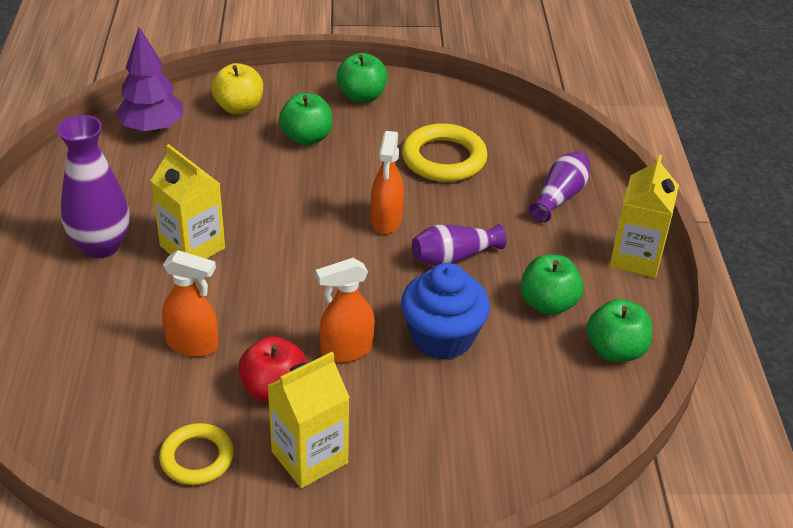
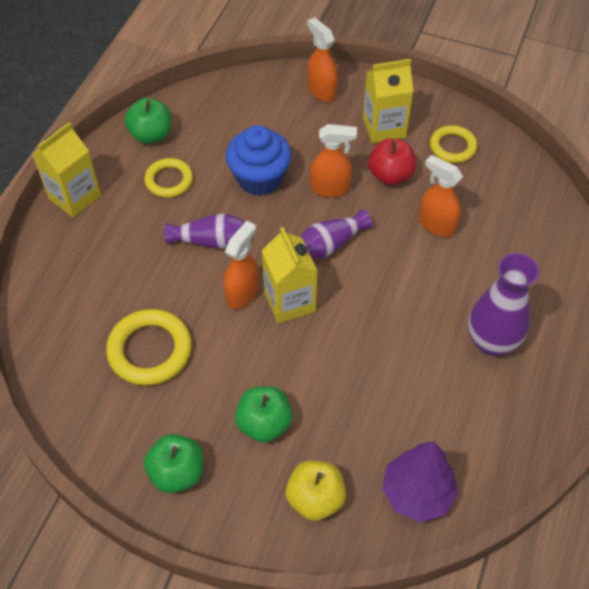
camera: 155 degrees left, 15 degrees up
yellow carton [151,144,225,259] -> yellow carton moved to [262,227,317,324]
green apple [520,254,584,315] -> yellow ring [144,158,193,198]
purple vase [529,151,590,222] -> purple vase moved to [300,209,372,259]
none -> orange spray bottle [307,17,338,102]

